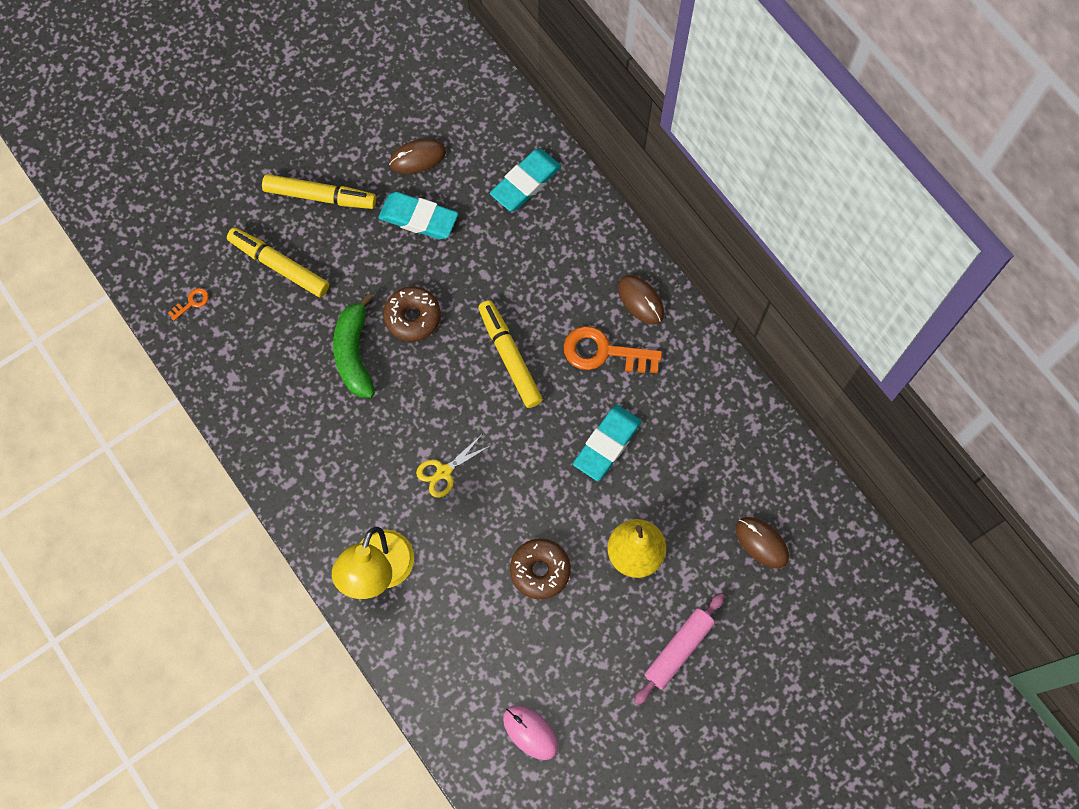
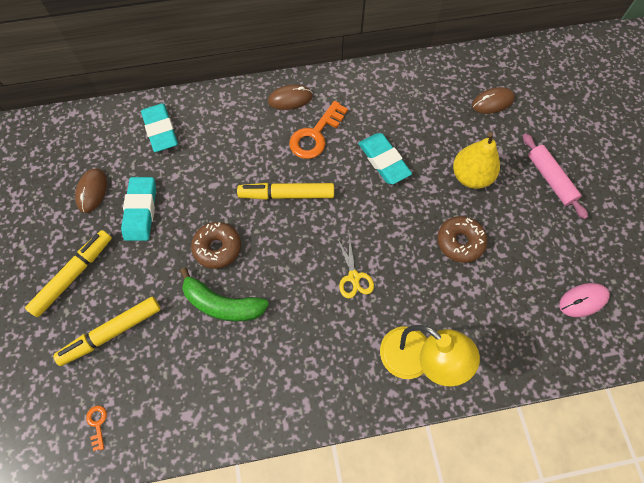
camera: 65 degrees left, 5 degrees down
turquoise eraser [378,192,458,239] -> turquoise eraser turned 45 degrees counterclockwise [121,177,156,241]

